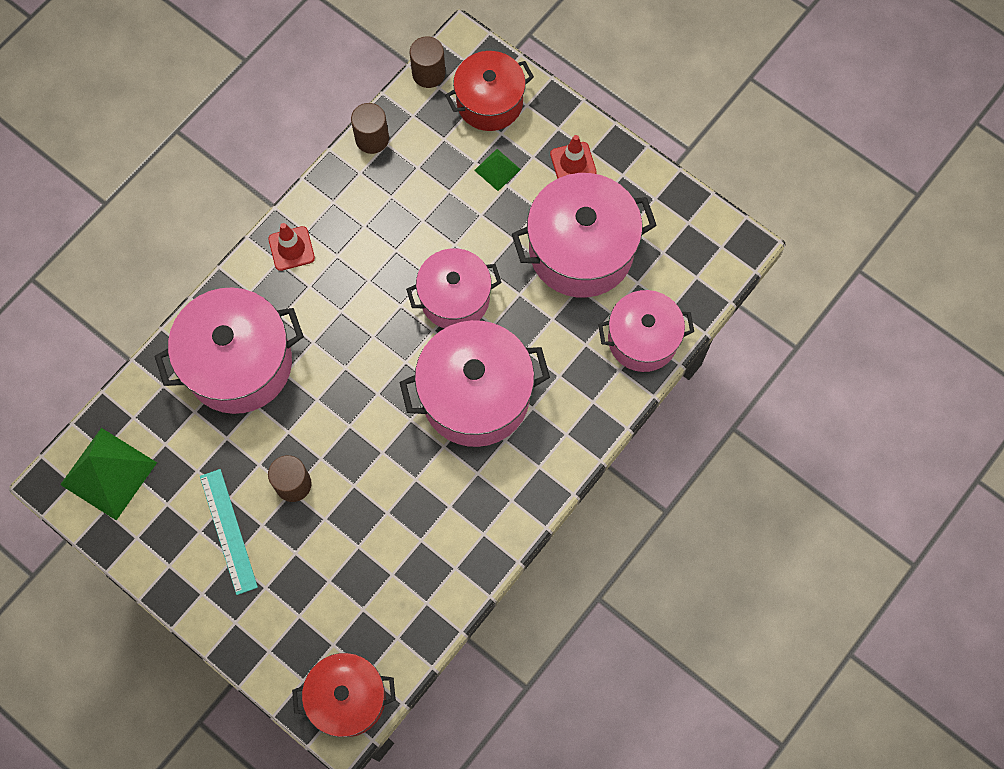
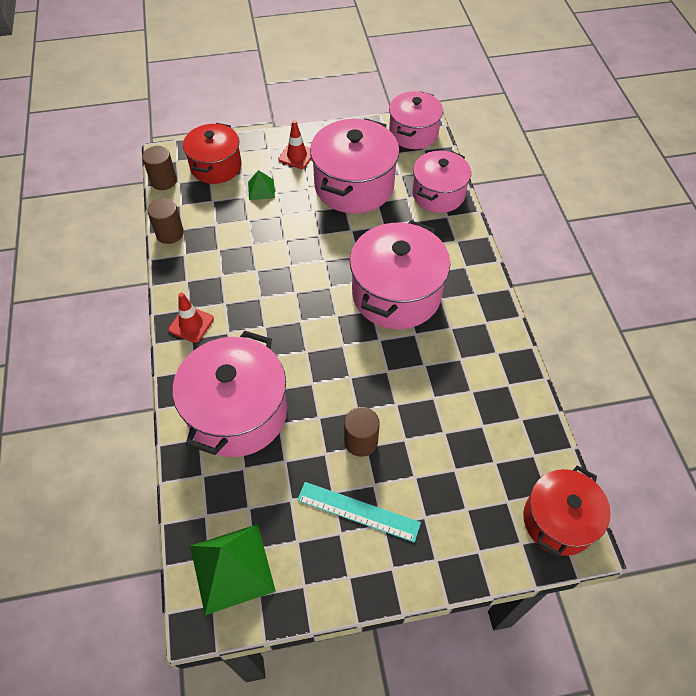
camera: 50 degrees left, 15 degrees down
pink pot [406,248,502,328] -> pink pot moved to [389,91,443,149]

